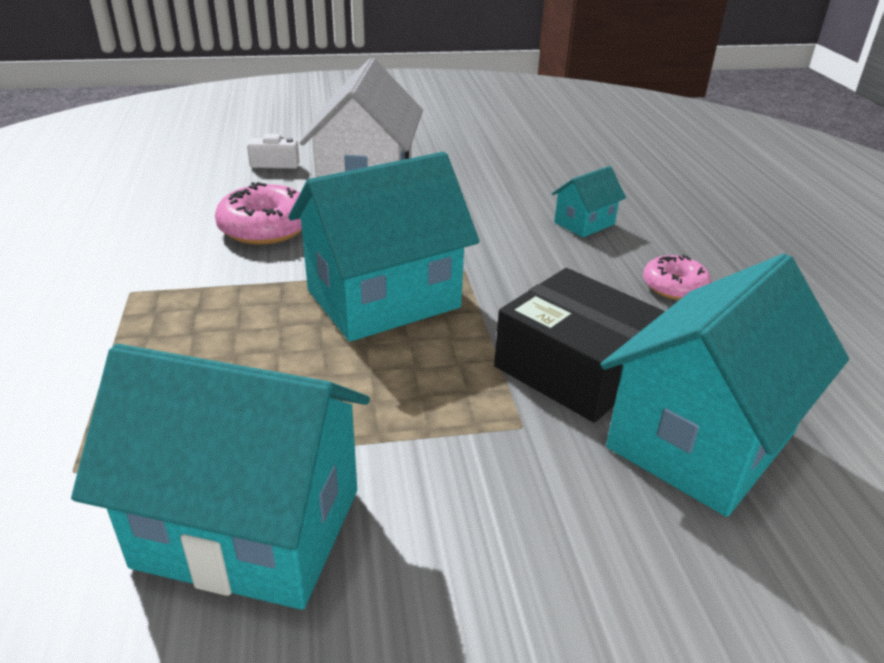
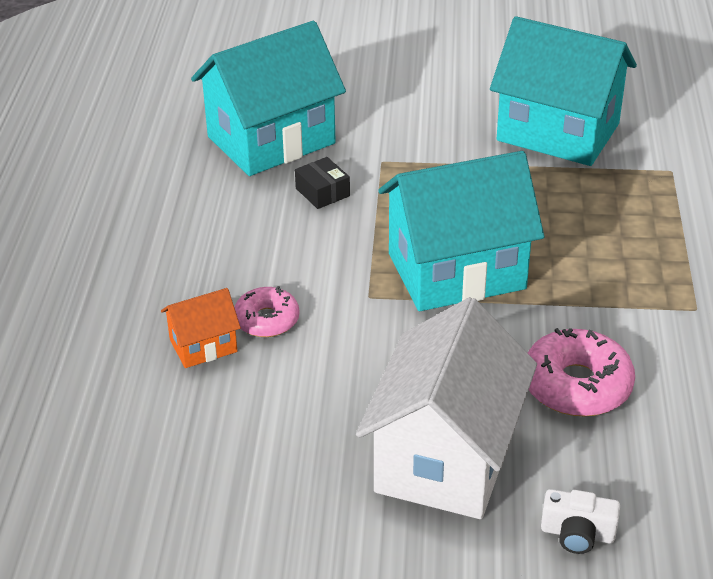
camera: 165 degrees left, 5 degrees up
black box [494,268,665,423] -> black box [295,157,350,209], size x0.45
turquoise house [552,166,626,237] -> orange house [161,288,241,368]
pink donut [643,255,711,300] -> pink donut moved to [234,286,299,337]

